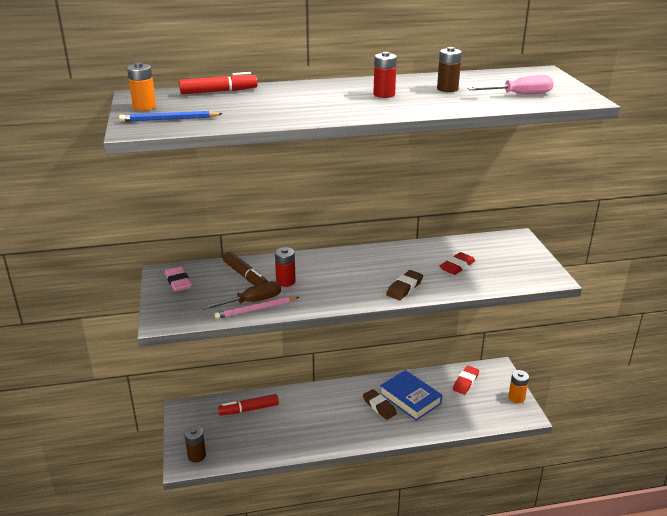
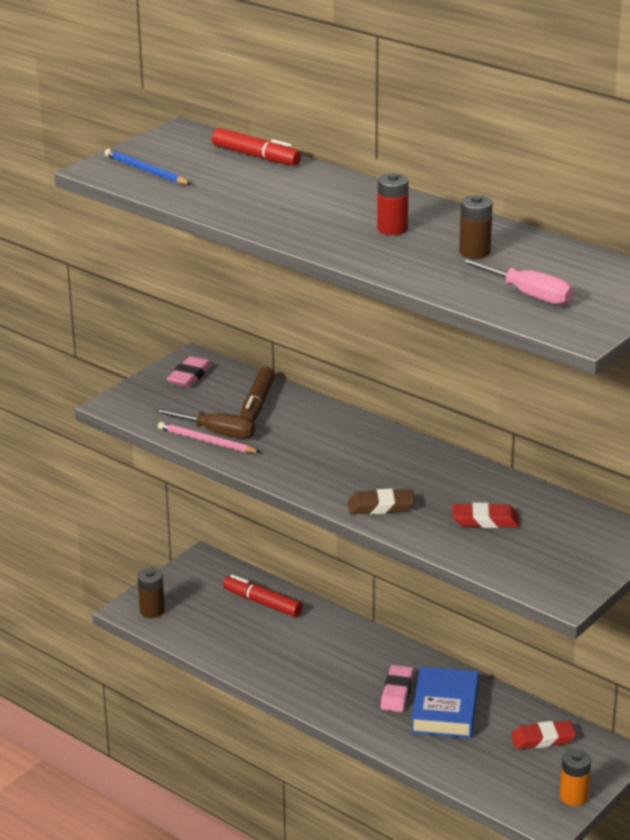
camera: 50 degrees right, 0 degrees up
orange battery [127,62,156,111] -> none
red battery [275,247,296,287] -> none
brown eraser [363,389,397,420] -> pink eraser [381,665,414,712]

